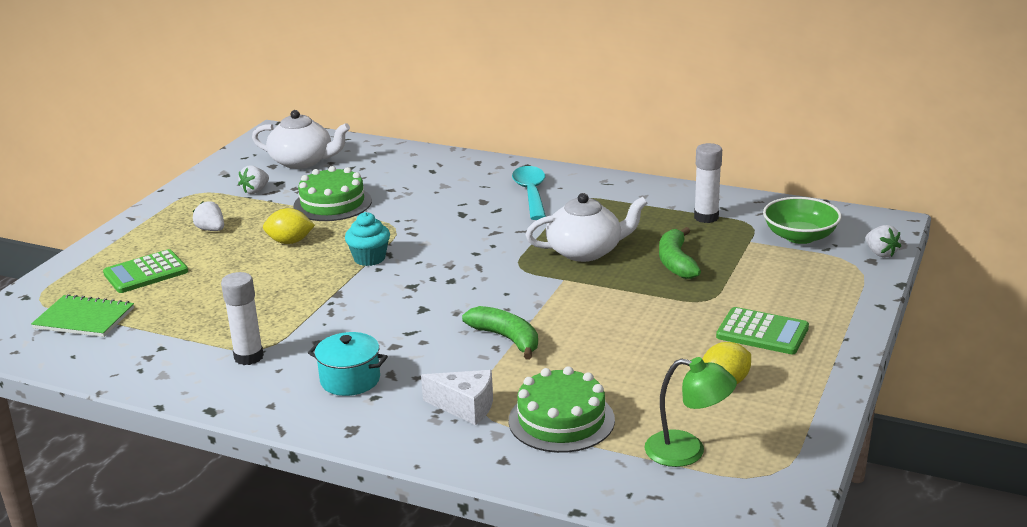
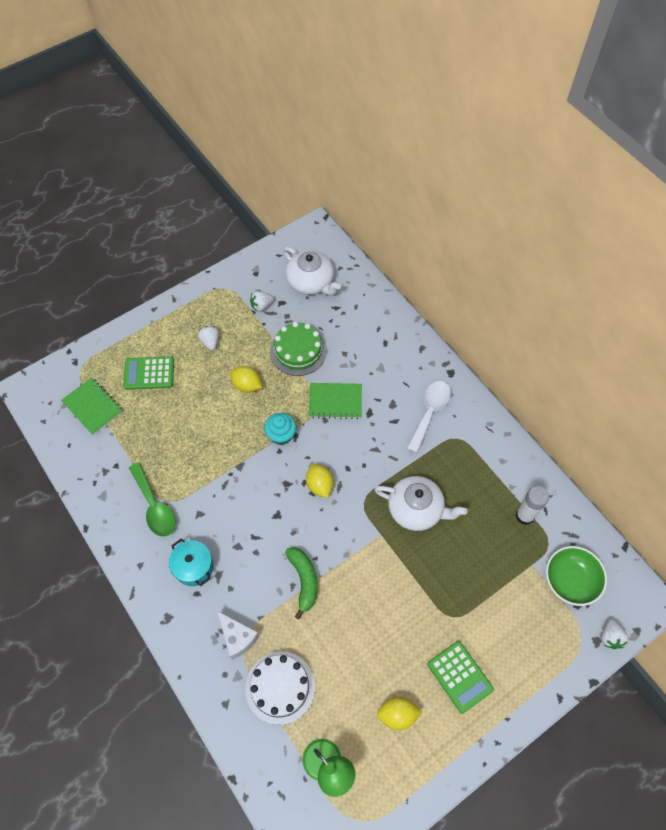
camera: 30 degrees right, 35 degrees up
white glue stick [221,272,264,365] -> green spoon [129,462,176,537]
green cake [509,366,615,453] -> white cake [245,651,315,725]
turquoise spoon [512,166,546,220] -> white spoon [406,381,451,453]
green banana [659,227,701,279] -> none
none -> yellow lemon [306,464,334,498]
none -> green notebook [309,383,362,419]

